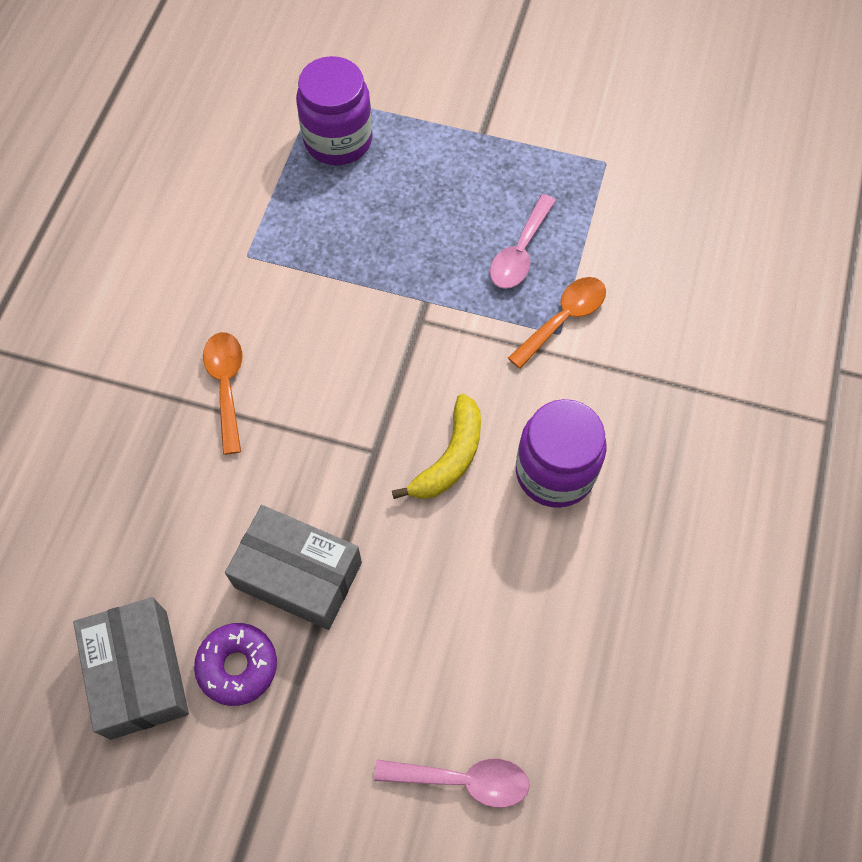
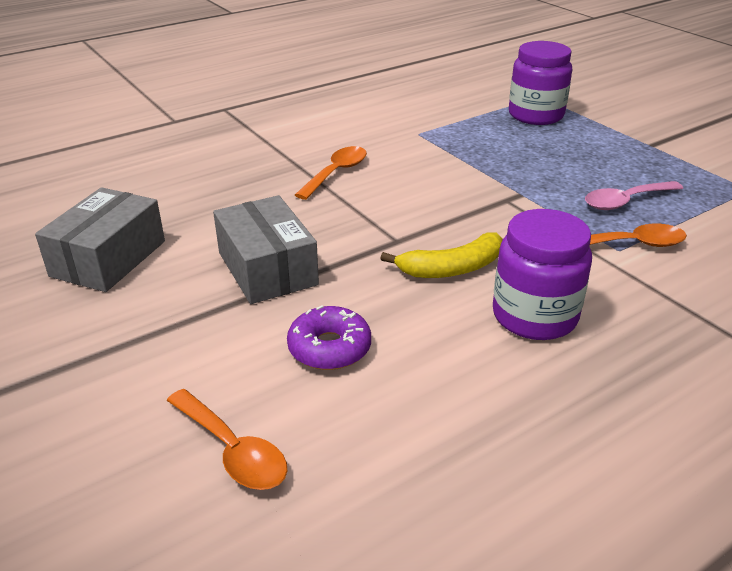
camera: 40 degrees right, 30 degrees down
purple donut [194,623,277,706] -> purple donut moved to [287,306,371,370]
pink spoon [374,759,530,808] -> orange spoon [167,389,287,490]

